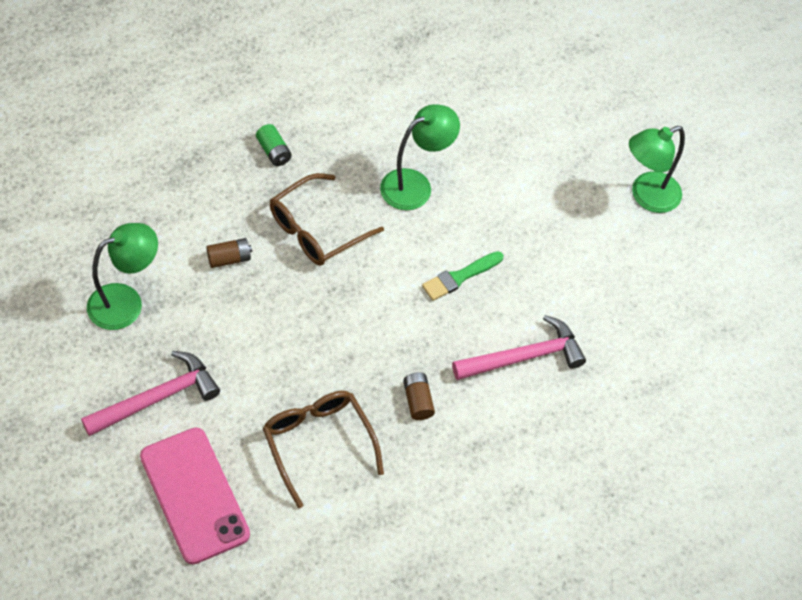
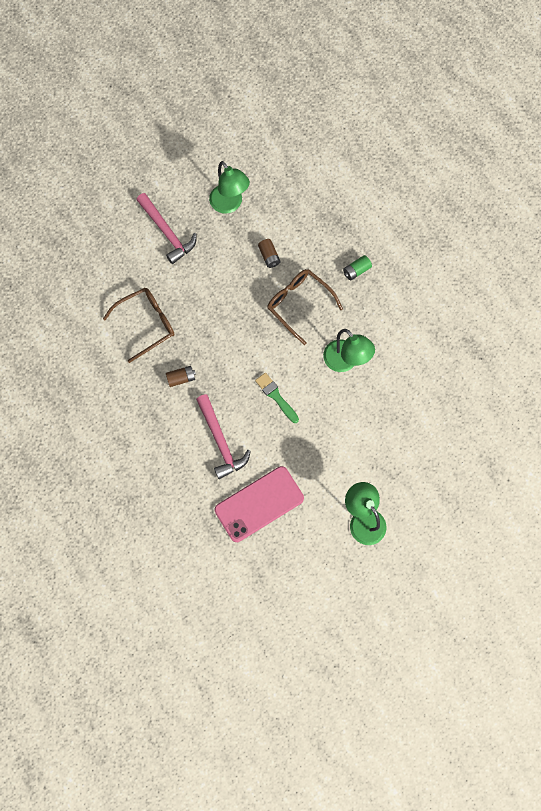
camera: 90 degrees right, 15 degrees up
pink phone [140,427,250,565] -> pink phone moved to [214,466,304,542]

